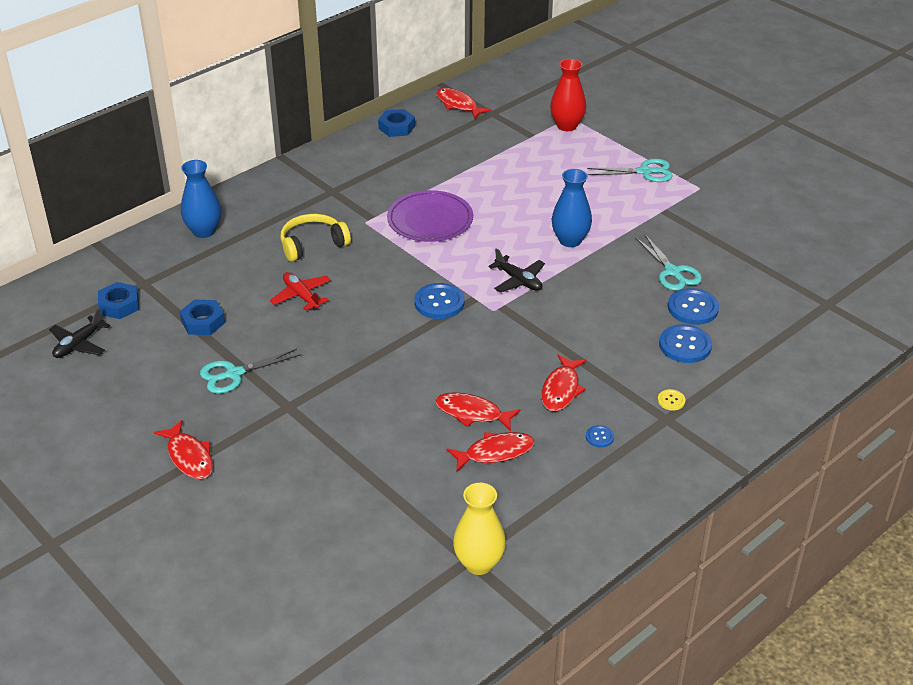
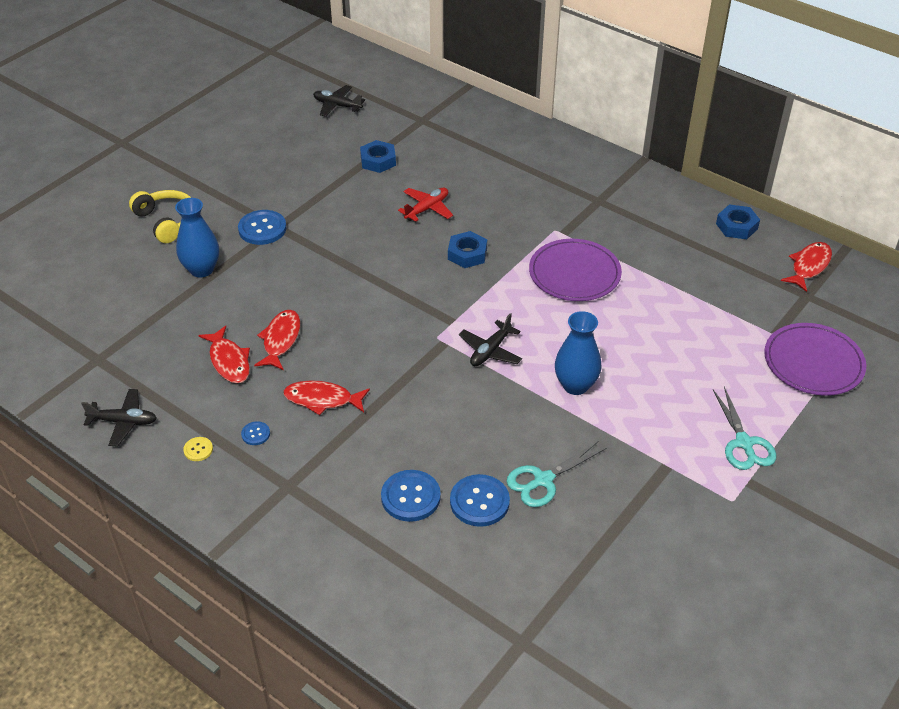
camera: 80 degrees right, 5 degrees up
blue nut [98,282,139,319] -> blue nut moved to [448,231,487,268]
red fish [154,420,213,479] -> none
blue vase [181,160,221,238] -> blue vase moved to [175,198,219,278]
turquoise scissors [200,349,301,394] -> none
yellow headphones [280,214,351,262] -> yellow headphones moved to [129,190,191,243]
blue button [414,283,465,319] -> blue button moved to [238,210,287,245]
yellow vase [453,483,506,575] -> none
red vase [550,59,586,131] -> purple plate [764,323,866,396]
yellow button [658,389,685,410] -> yellow button moved to [183,437,213,461]
none -> black plane [81,389,157,446]

